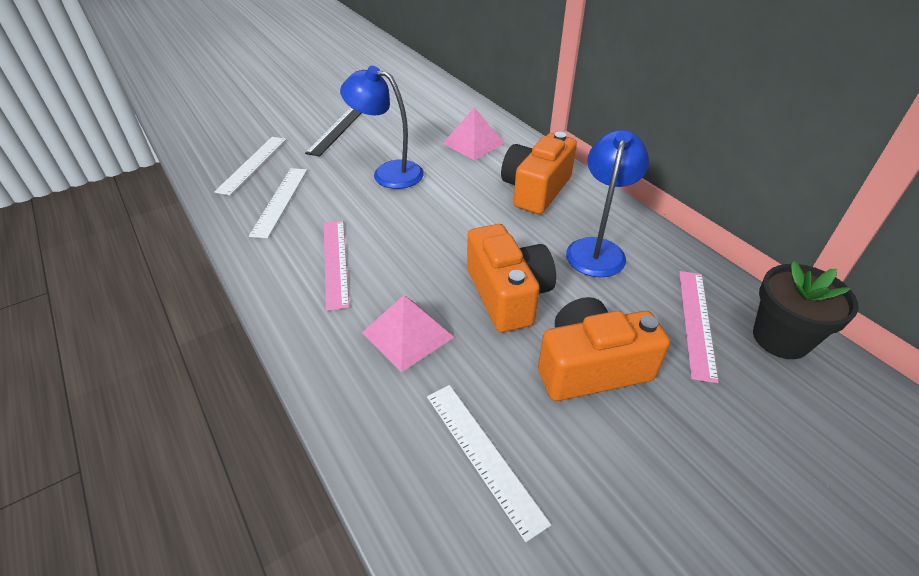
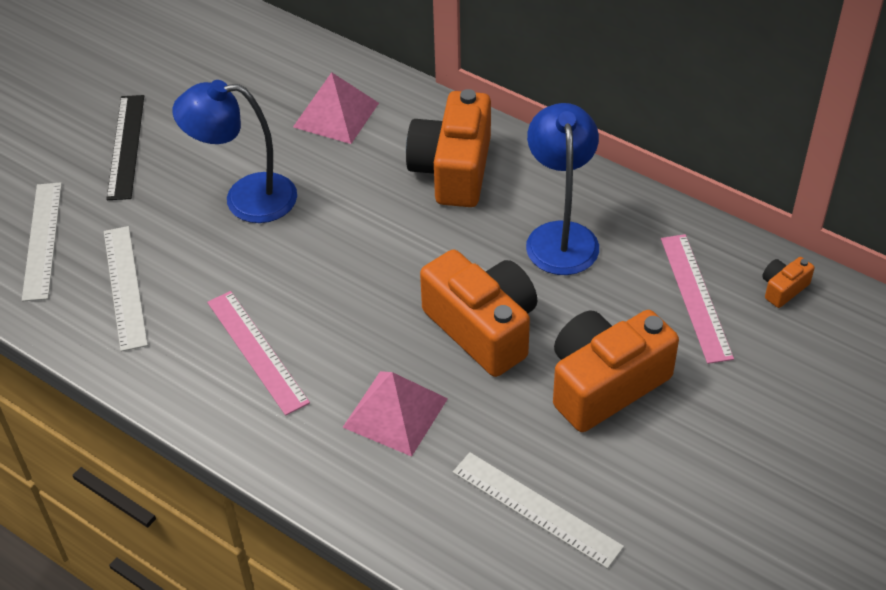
camera: 20 degrees left, 5 degrees up
black flower pot [753,261,859,359] -> orange camera [762,257,814,308]

